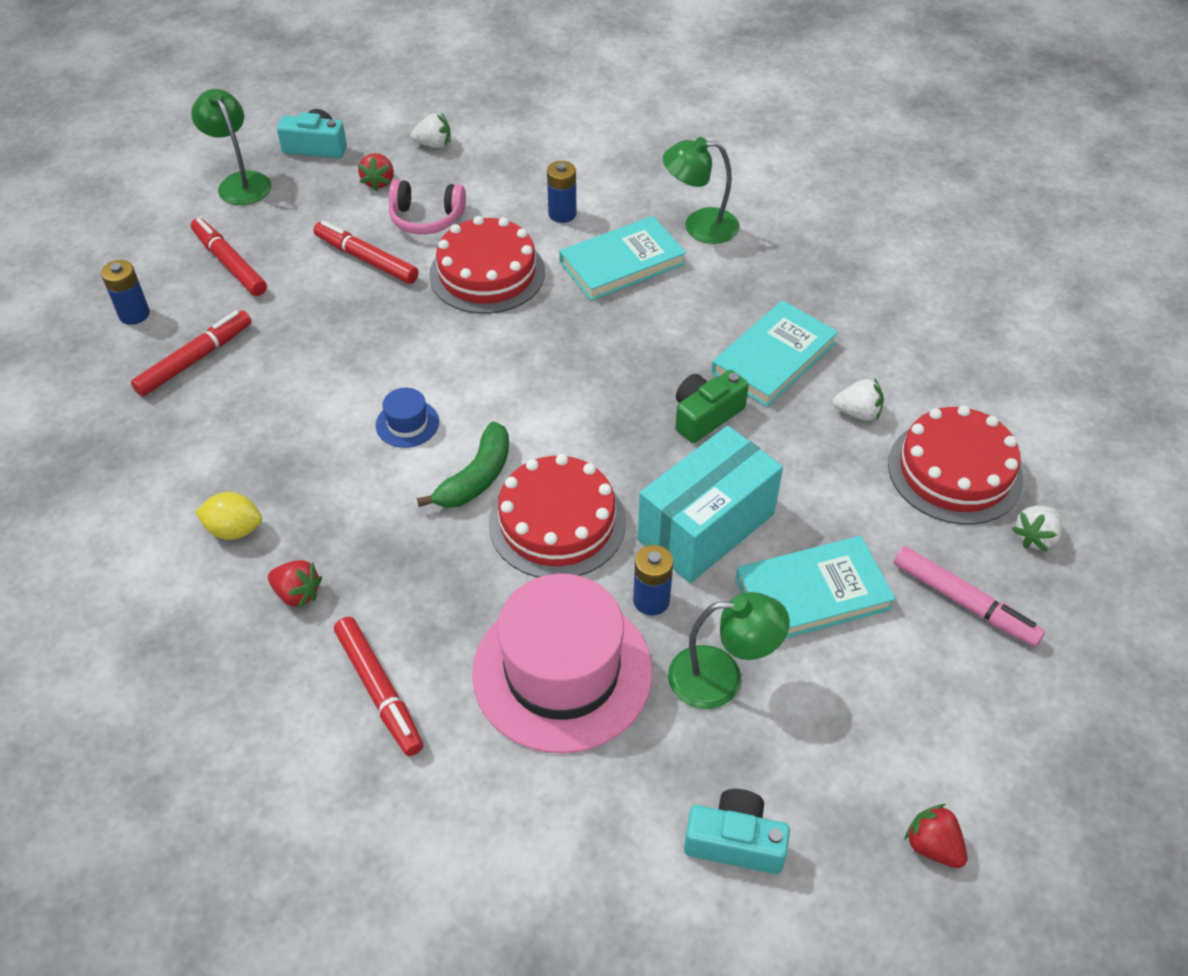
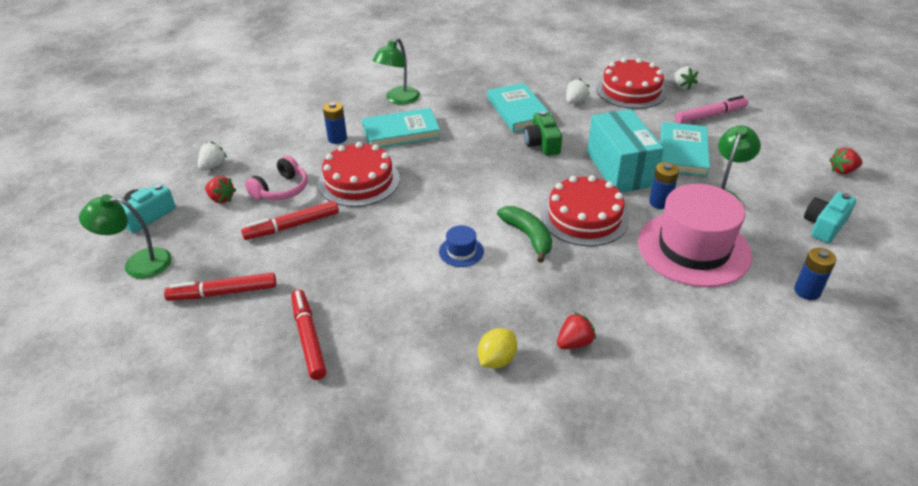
camera: 60 degrees left, 10 degrees down
blue battery [101,260,150,325] -> blue battery moved to [794,248,837,300]
red marker [334,617,423,756] -> none
turquoise book [559,216,686,301] -> turquoise book turned 75 degrees clockwise [362,108,441,148]

